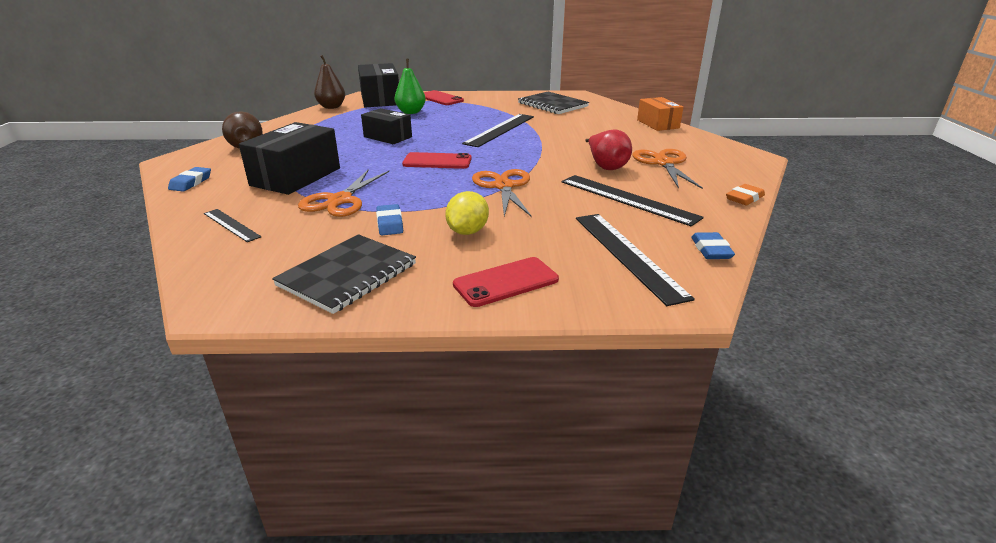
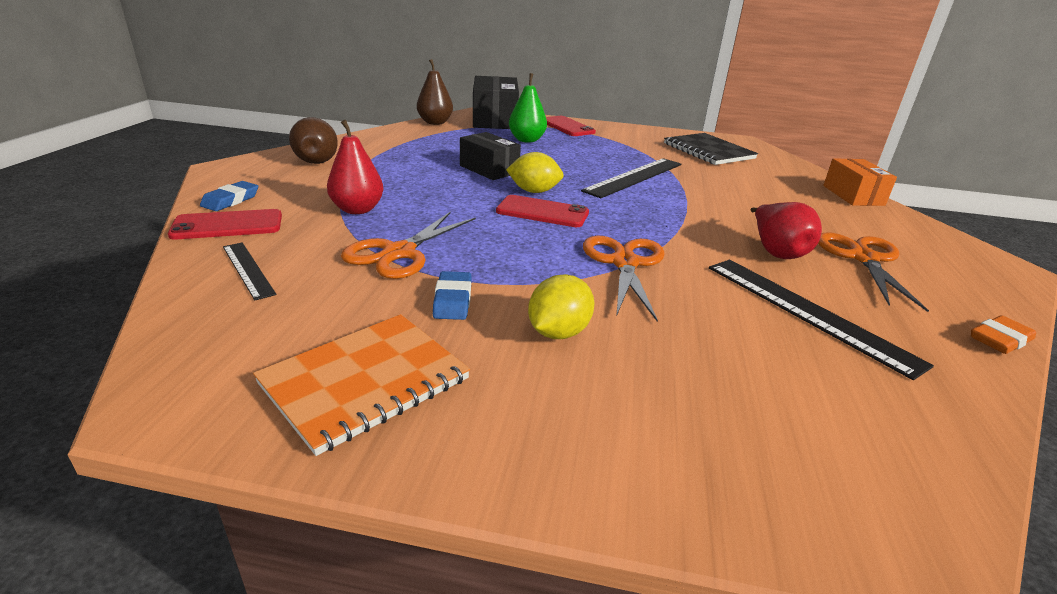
camera: 10 degrees right, 0 degrees up
black box [239,122,340,195] -> red pear [327,120,384,214]
black notebook [272,234,416,314] -> orange notebook [253,314,470,456]
red phone [453,257,559,307] -> red phone moved to [168,209,282,240]
black ruler [576,214,695,306] -> none
blue eraser [691,232,735,259] -> none
none -> yellow lemon [506,152,564,193]

